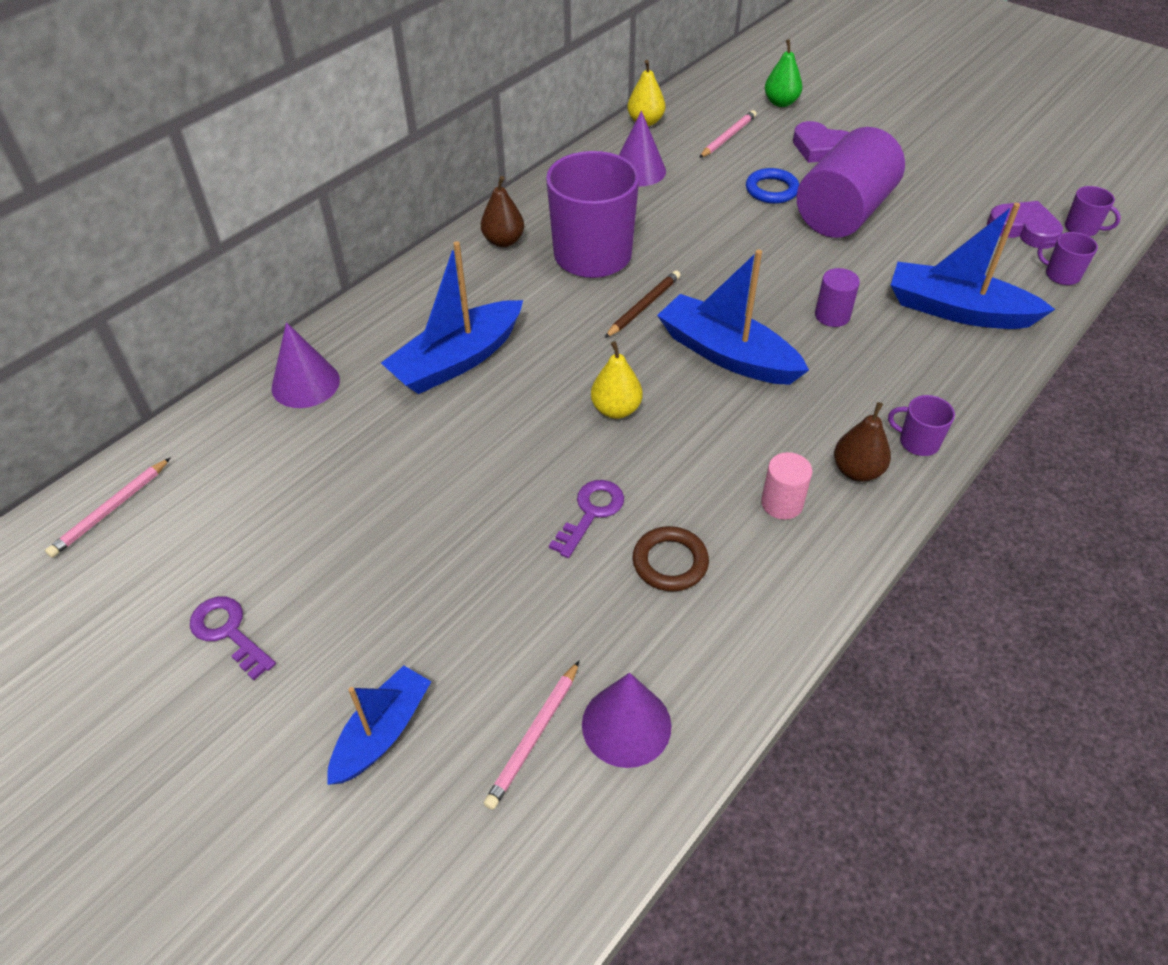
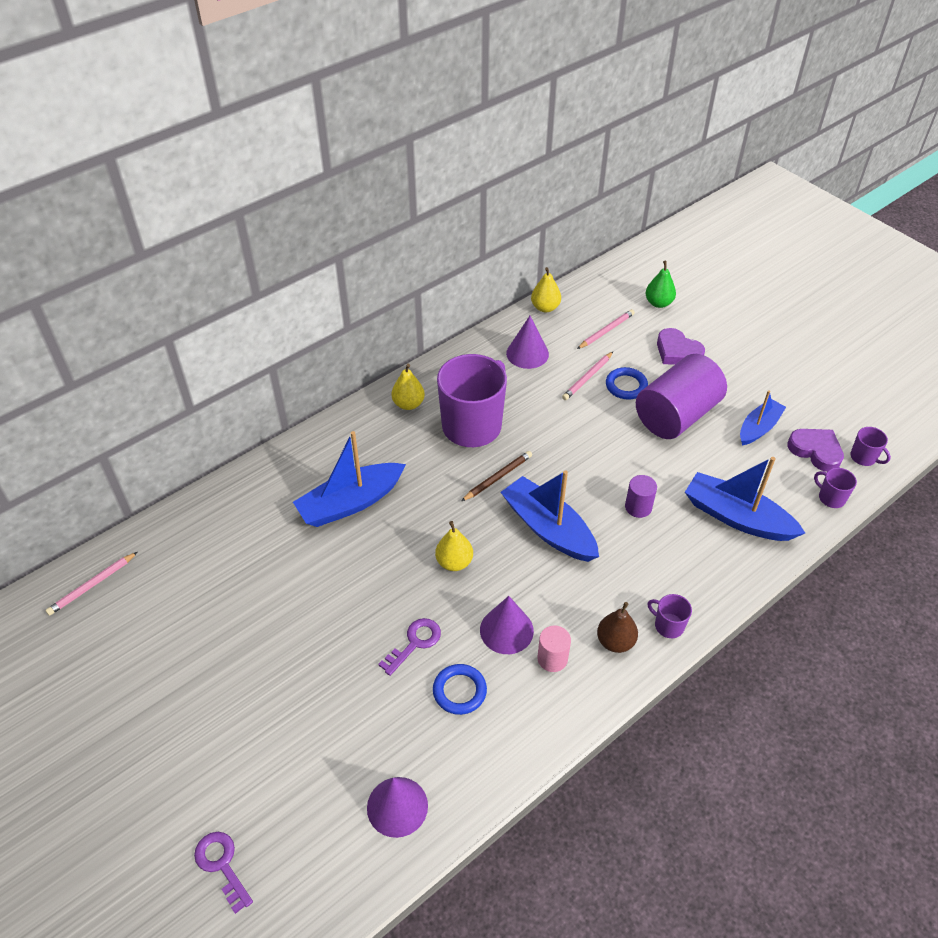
camera: 10 degrees right, 0 degrees up
purple key [190,596,276,680] -> purple key moved to [194,832,253,914]
purple cone [271,322,340,408] -> purple cone moved to [480,596,534,654]
blue boat [327,665,431,785] -> blue boat moved to [740,390,786,445]
brown pear [481,176,524,247] -> yellow pear [391,364,425,410]
pink pencil [484,661,579,810] -> pink pencil moved to [562,352,613,400]
brown ring [633,526,709,591] -> blue ring [433,664,487,715]

